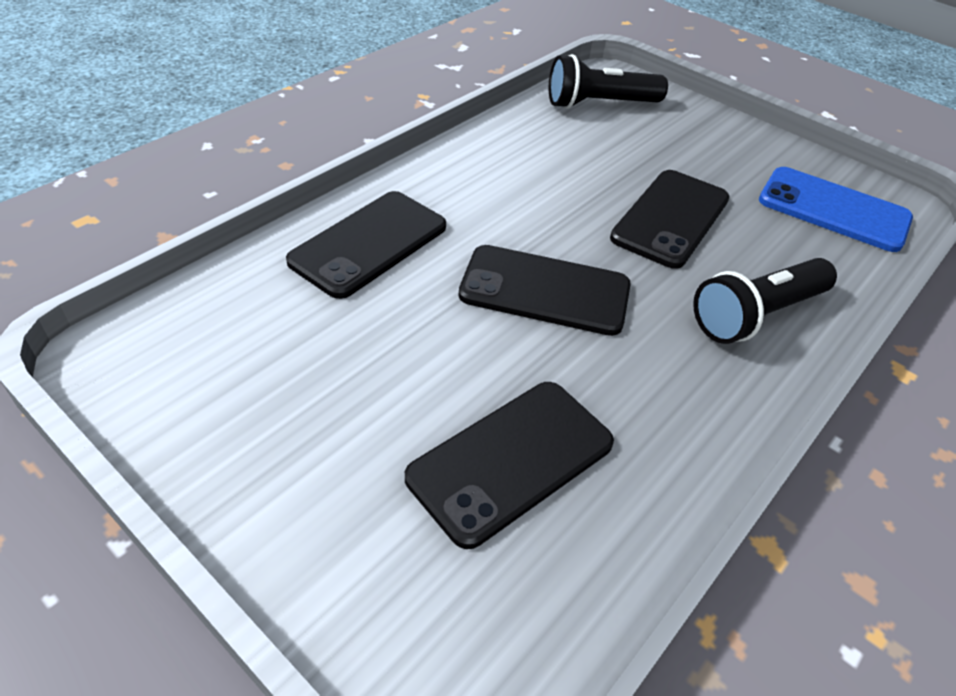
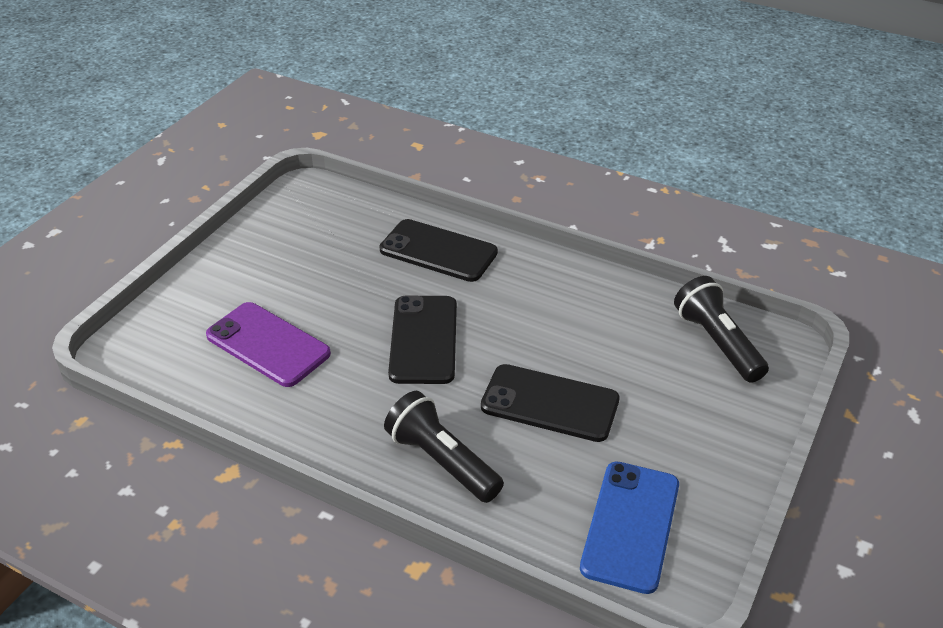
camera: 80 degrees right, 5 degrees down
black phone [405,382,614,549] -> purple phone [206,302,331,387]

